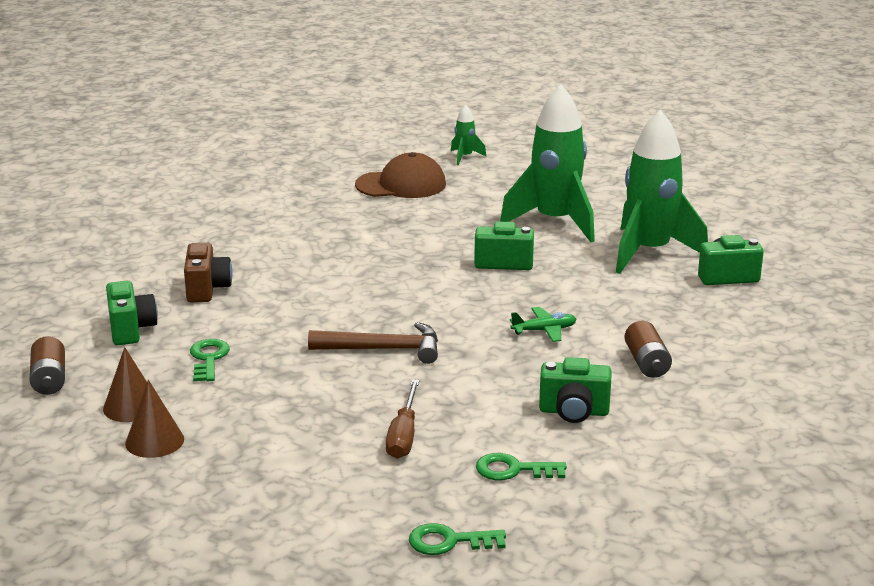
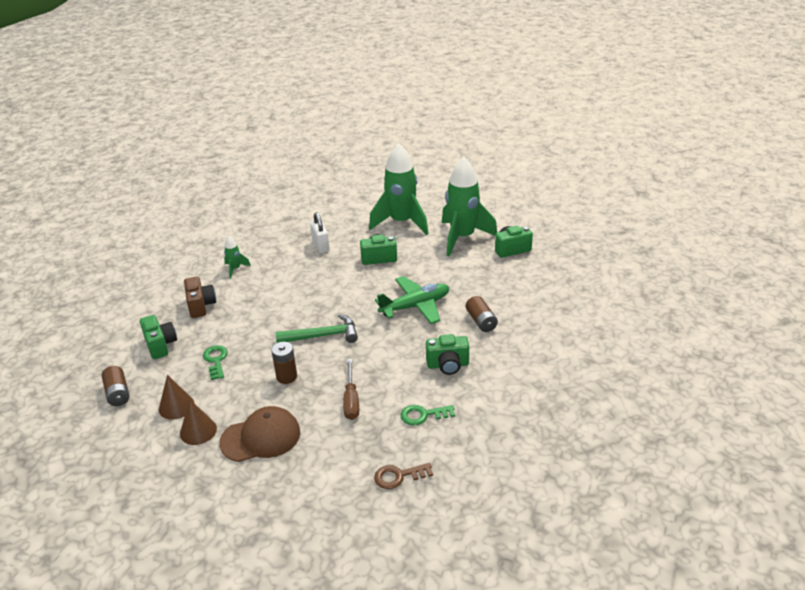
camera: 10 degrees left, 10 degrees up
brown hammer [308,322,438,364] -> green hammer [275,314,358,343]
brown cap [355,152,446,198] -> brown cap moved to [219,406,300,462]
green key [409,523,506,555] -> brown key [374,463,433,489]
green rocket [451,105,486,165] -> green rocket moved to [224,236,251,278]
green plane [510,307,577,342] -> green plane [375,276,449,324], size x1.89
none -> brown battery [271,342,297,384]
none -> white padlock [310,212,330,253]

